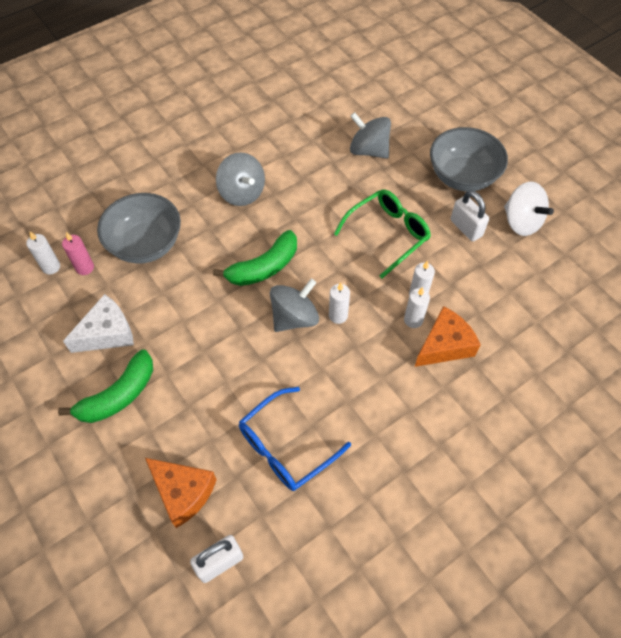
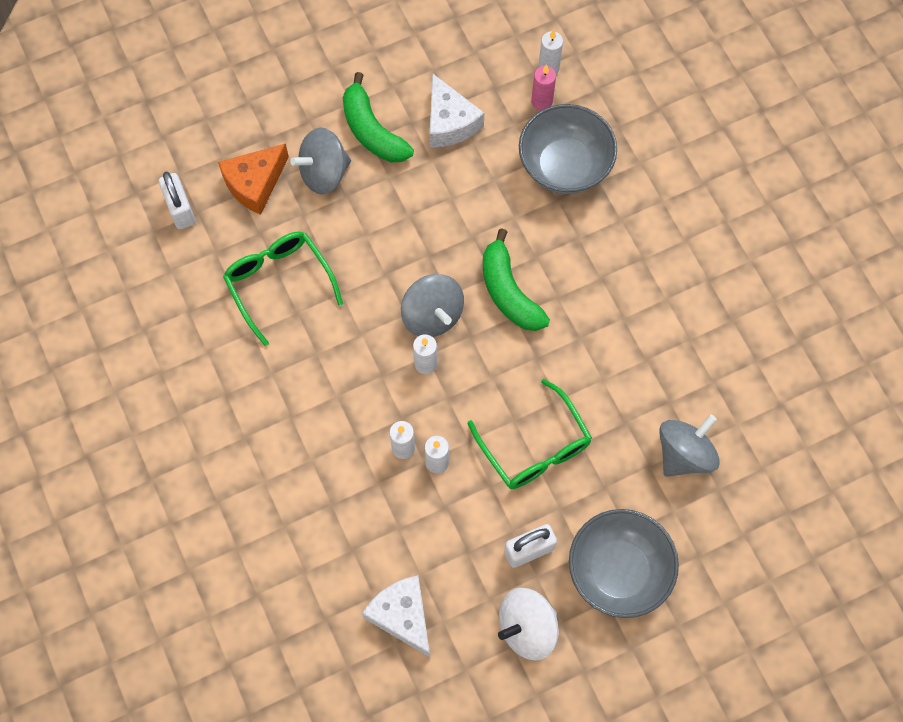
camera: 100 degrees right, 10 degrees up
grey spinning top [216,152,265,206] -> grey spinning top moved to [290,128,351,194]
blue glasses [239,387,351,491] -> green glasses [223,232,343,346]
orange cheese [415,306,481,367] -> none
none -> white cheese [362,575,430,657]

